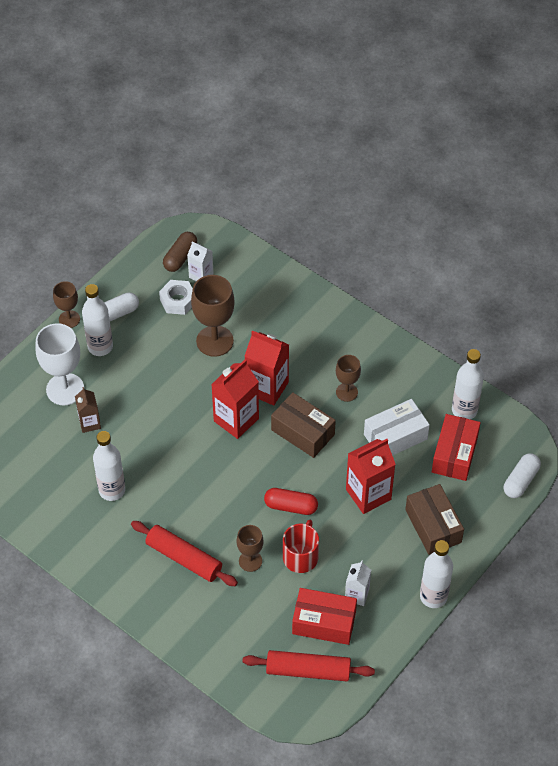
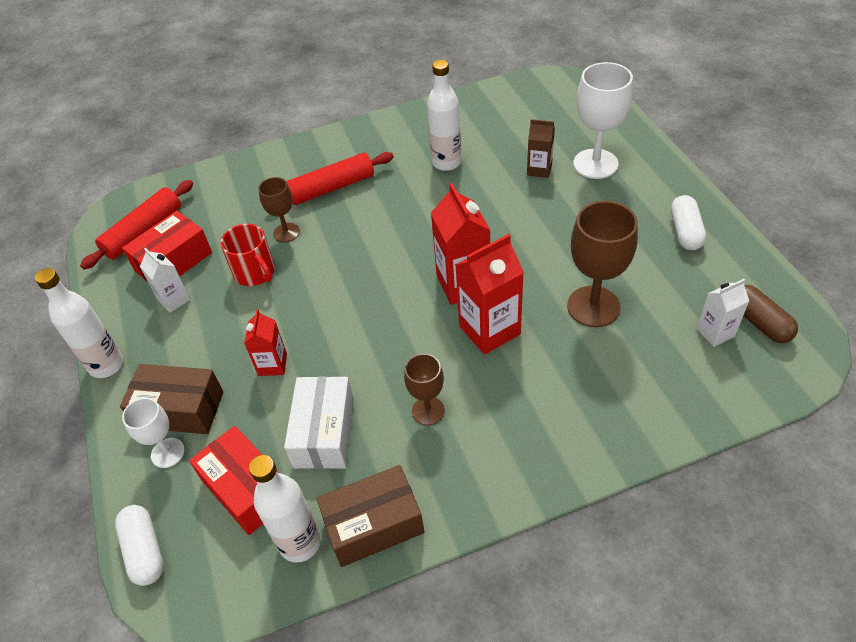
camera: 125 degrees right, 5 degrees down
brown goblet [53,281,80,328] -> none
white bottle [82,284,113,356] -> none
white nut [159,280,193,315] -> none
red capsule [264,488,318,515] -> none
brown box [271,392,336,458] -> brown box moved to [317,465,424,567]
red carton [346,439,396,514] -> red carton [244,309,287,376], size x0.58
none -> white goblet [122,398,185,468]

